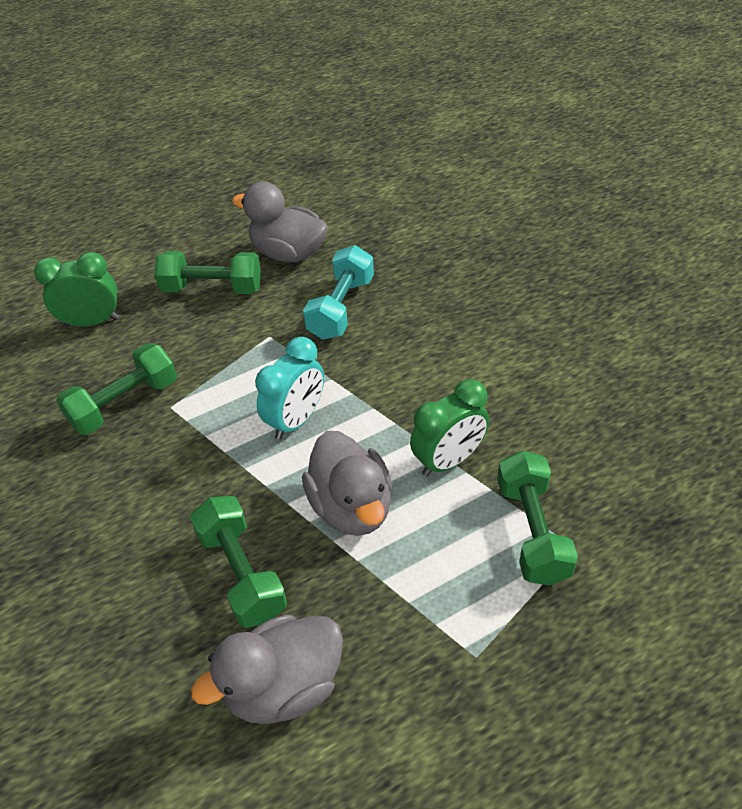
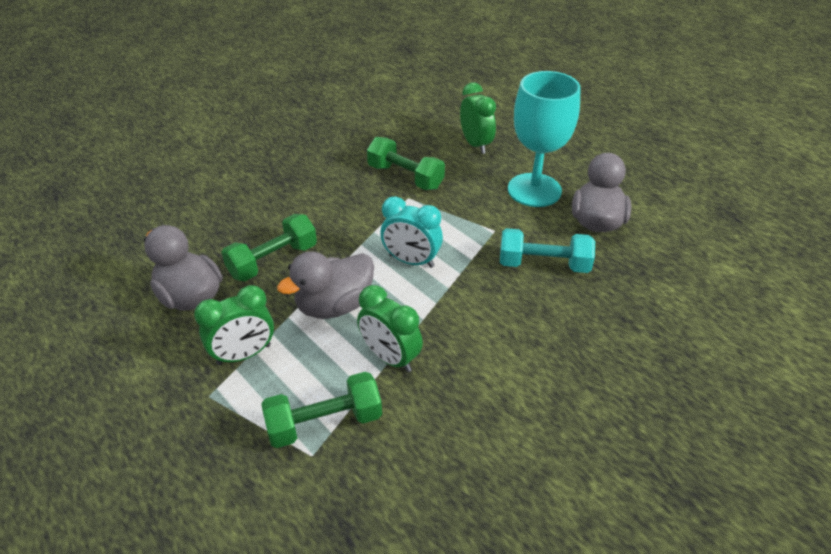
camera: 75 degrees right, 5 degrees down
green dumbbell [154,251,261,294] -> turquoise goblet [508,71,581,207]
none -> green clock [194,285,274,365]

